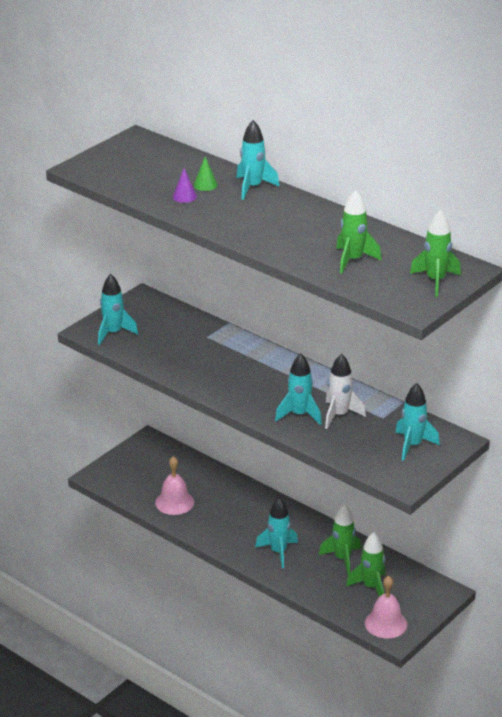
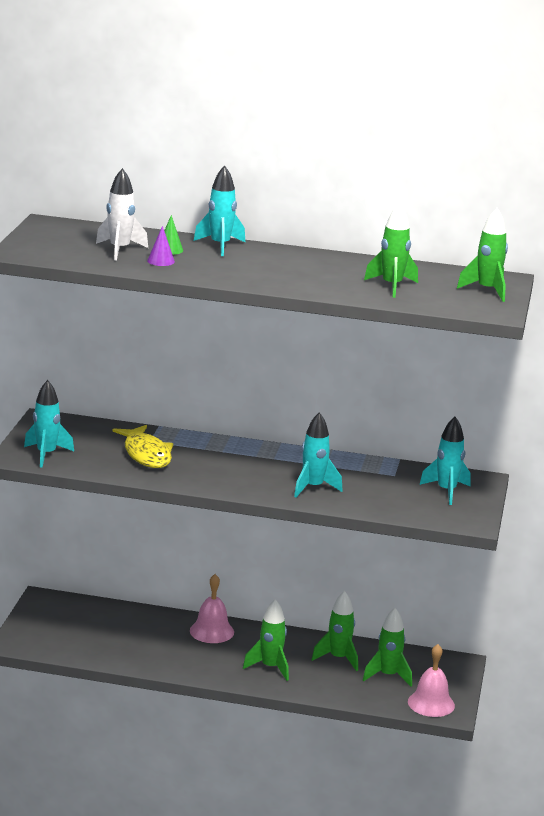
camera: 30 degrees left, 10 degrees down
pink bell [155,456,194,515] -> pink bell moved to [190,574,234,643]
turquoise rocket [255,498,298,568] -> green rocket [243,599,289,681]
white rocket [325,354,366,429] -> white rocket moved to [96,168,148,260]
none -> yellow fish [112,425,173,468]

